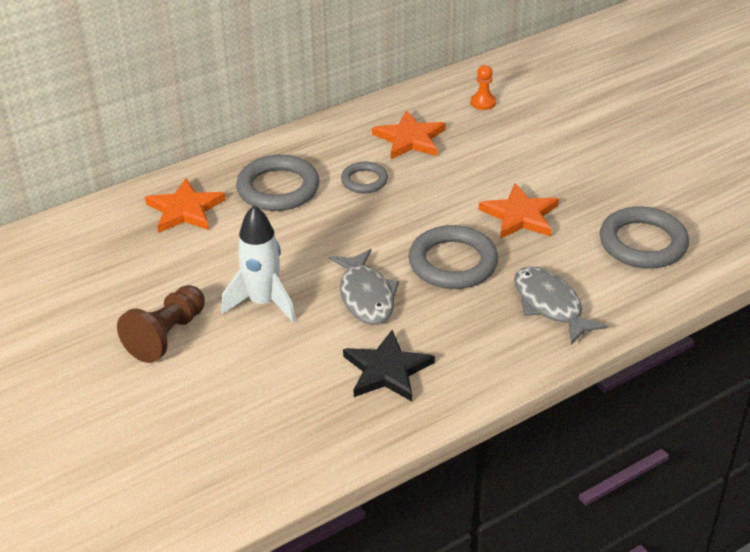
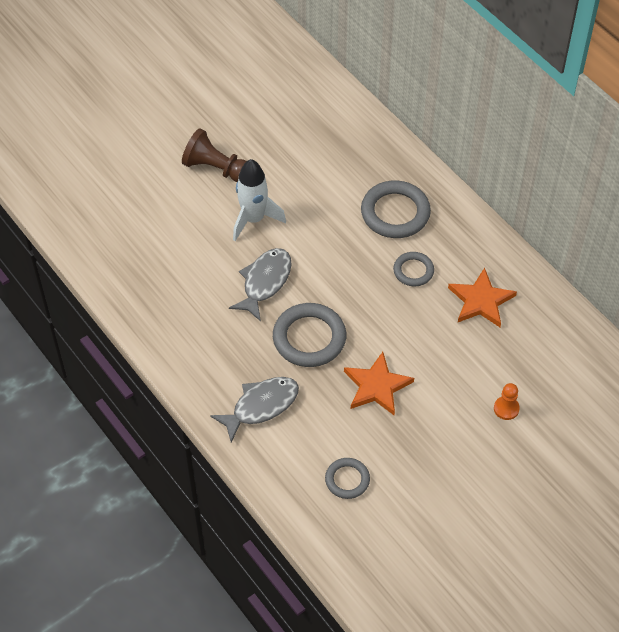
camera: 85 degrees right, 15 degrees up
orange star [145,178,226,233] -> none
grey fish [329,249,399,325] -> grey fish turned 135 degrees clockwise [229,248,292,321]
black star [343,330,435,401] -> none
orange pawn [471,65,496,110] -> orange pawn moved to [494,383,520,420]
grey ring [600,206,689,269] -> grey ring [325,458,370,499], size x0.57

